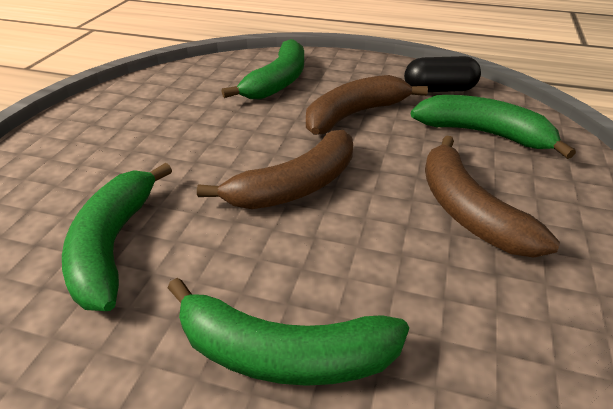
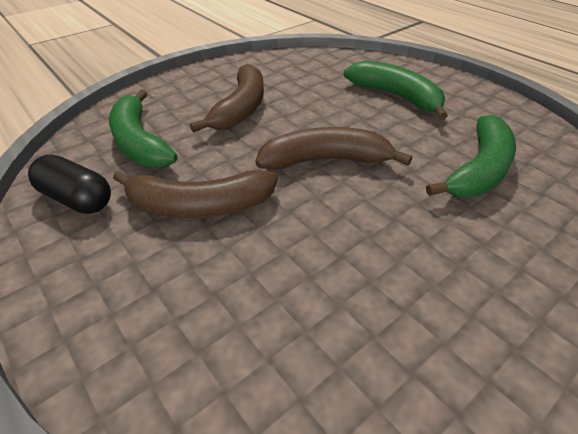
camera: 145 degrees left, 5 degrees up
green banana [222,39,304,99] -> none

